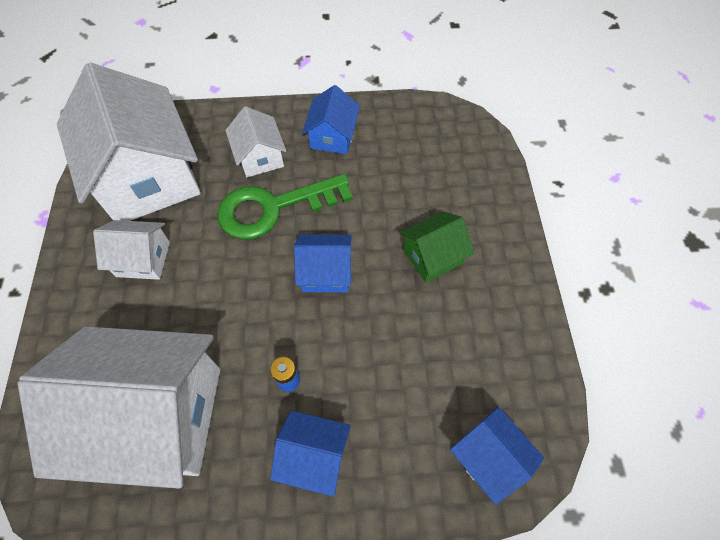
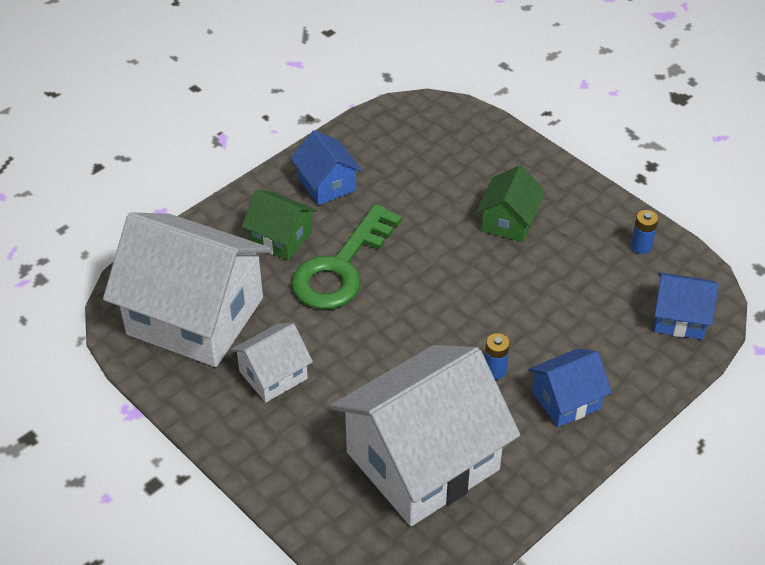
camera: 40 degrees left, 15 degrees down
white house [225,106,286,177] -> green house [242,190,317,260]
blue house [294,235,352,292] -> none
none -> blue battery [631,210,658,254]

